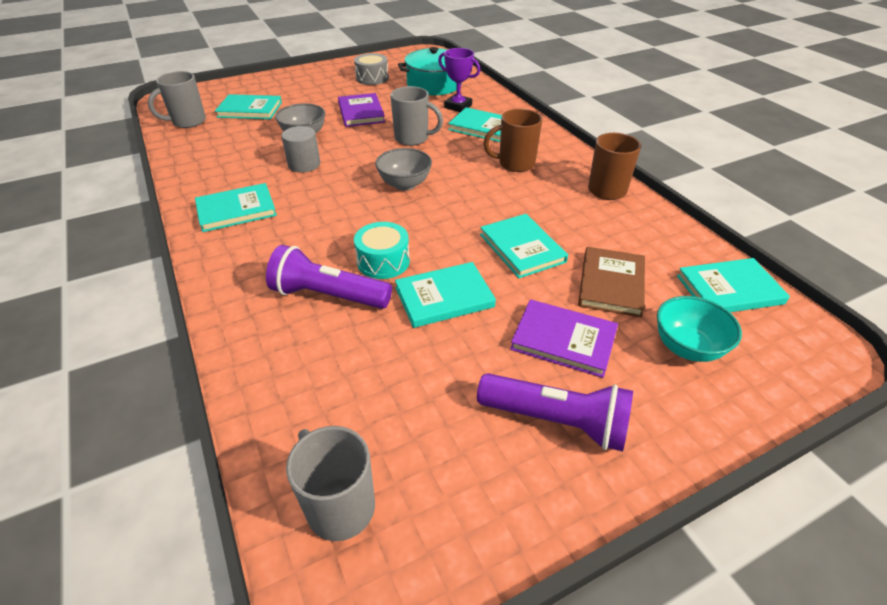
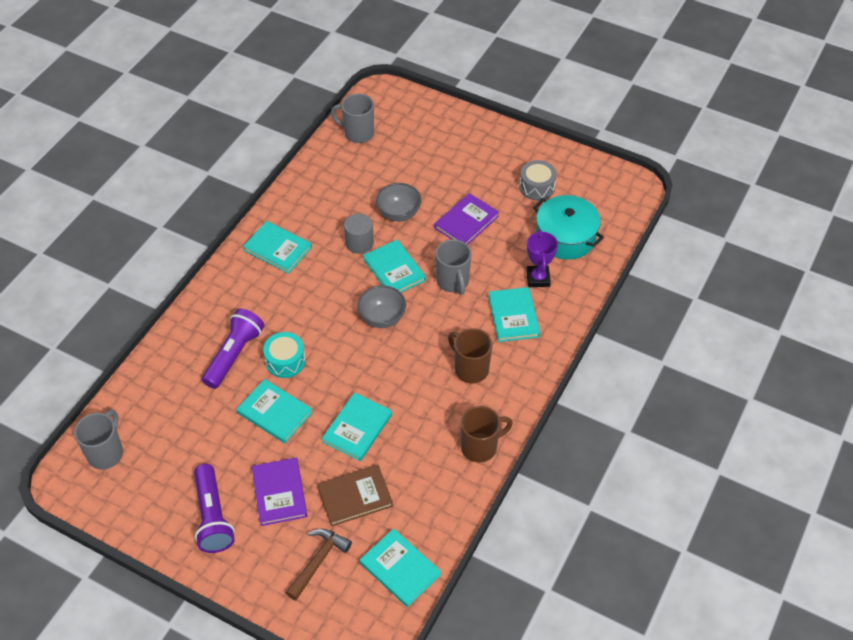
camera: 55 degrees right, 10 degrees up
turquoise book [215,94,282,119] -> turquoise book moved to [363,239,426,293]
purple flashlight [266,245,392,309] -> purple flashlight turned 45 degrees clockwise [202,309,264,389]
turquoise bowl [657,296,742,362] -> brown hammer [286,529,352,600]

